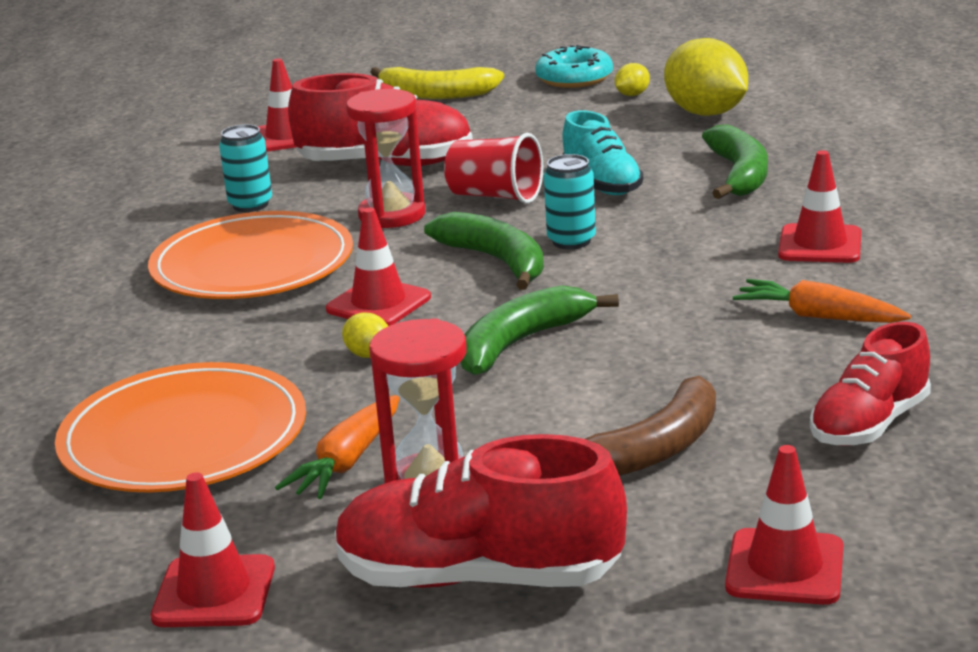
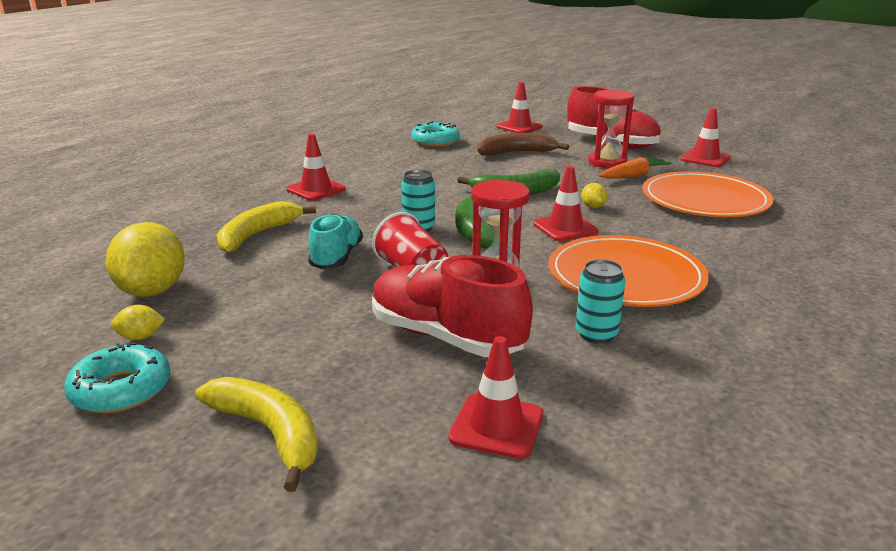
camera: 150 degrees left, 0 degrees up
green banana [702,124,768,199] -> yellow banana [217,201,316,253]
orange carrot [733,279,911,323] -> none
red shoe [810,322,931,446] -> turquoise donut [411,121,460,147]

